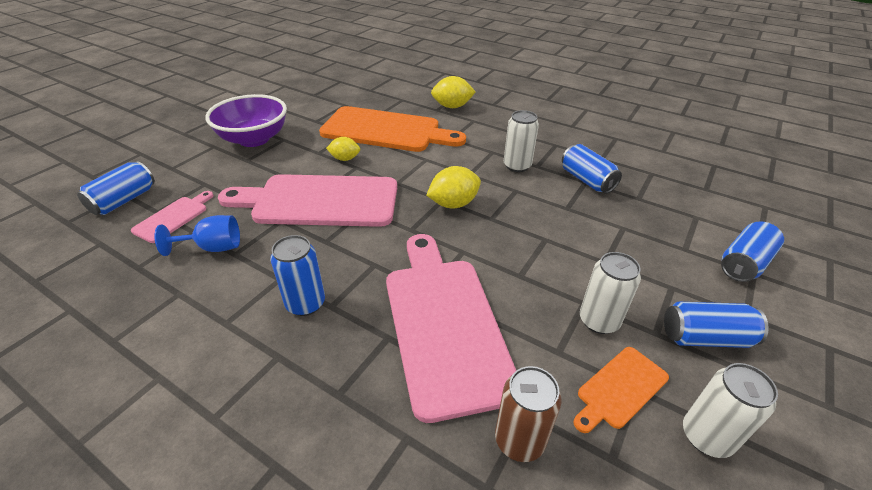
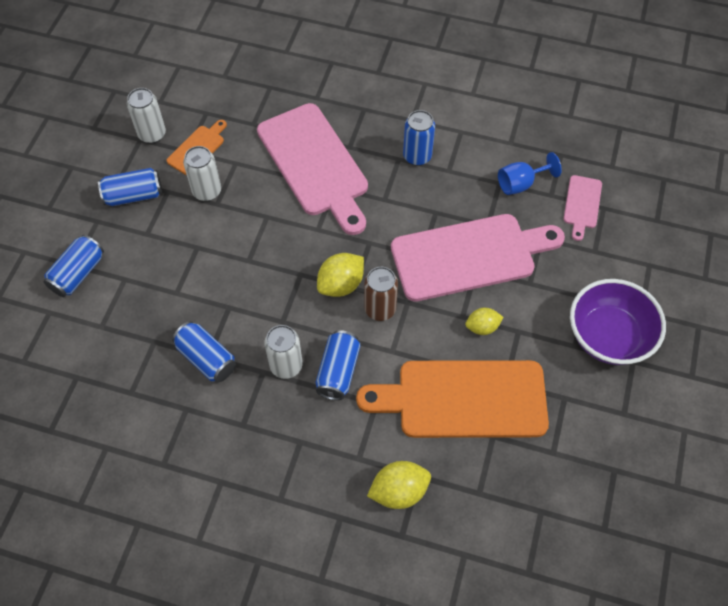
camera: 165 degrees right, 20 degrees up
blue can [77,161,155,215] -> blue can moved to [316,330,361,400]
brown can [495,366,562,462] -> brown can moved to [364,267,398,321]

